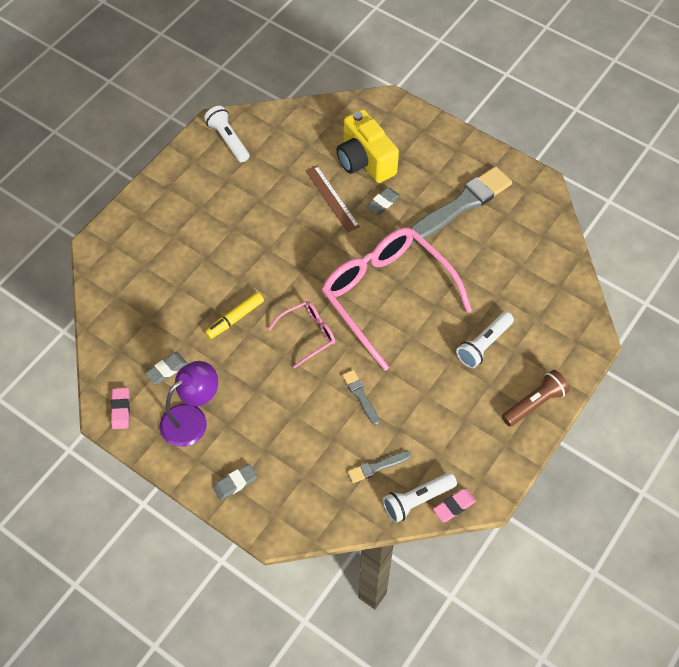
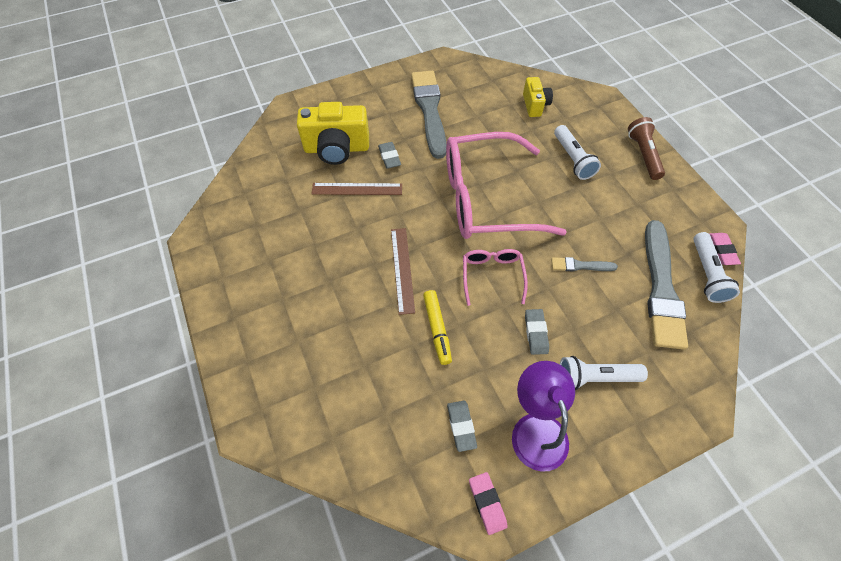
camera: 60 degrees left, 0 degrees up
pink eraser [111,388,130,429] -> pink eraser turned 45 degrees clockwise [469,472,508,535]
white flashlight [204,106,249,162] -> white flashlight moved to [560,356,648,390]
grey eraser [213,464,257,500] -> grey eraser moved to [525,309,549,355]
grey brush [348,451,411,483] -> grey brush [645,220,688,350], size x2.18
none -> brown ruler [391,228,415,315]
none -> yellow camera [523,77,553,117]

